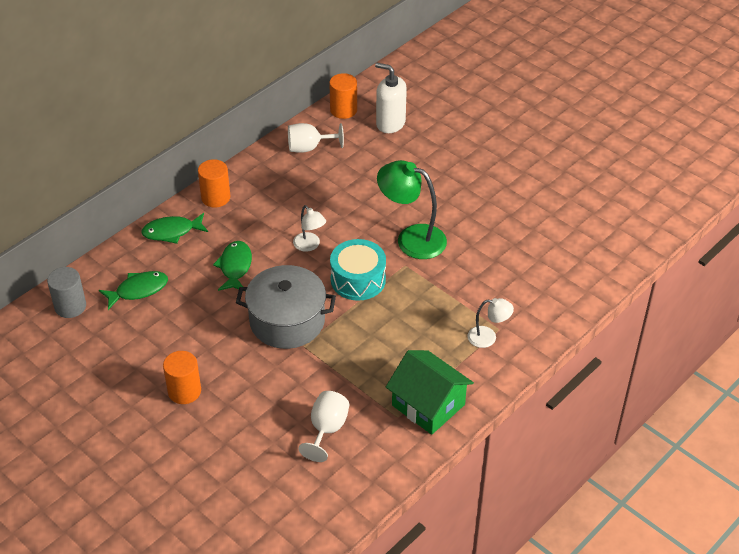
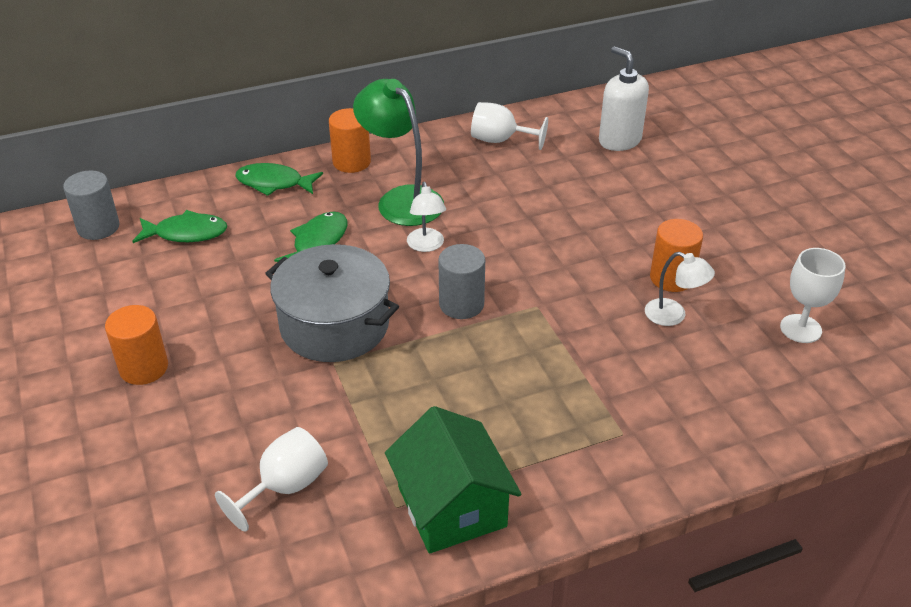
camera: 25 degrees right, 5 degrees down
orange cylinder [329,73,357,119] -> orange cylinder moved to [650,219,703,292]
turquoise drum [330,239,386,301] -> grey cylinder [438,244,485,319]
green lamp [377,160,447,259] -> green lamp moved to [353,79,444,226]
white lamp [467,298,514,348] -> white lamp moved to [645,252,715,326]
none -> white goblet [780,248,845,343]

